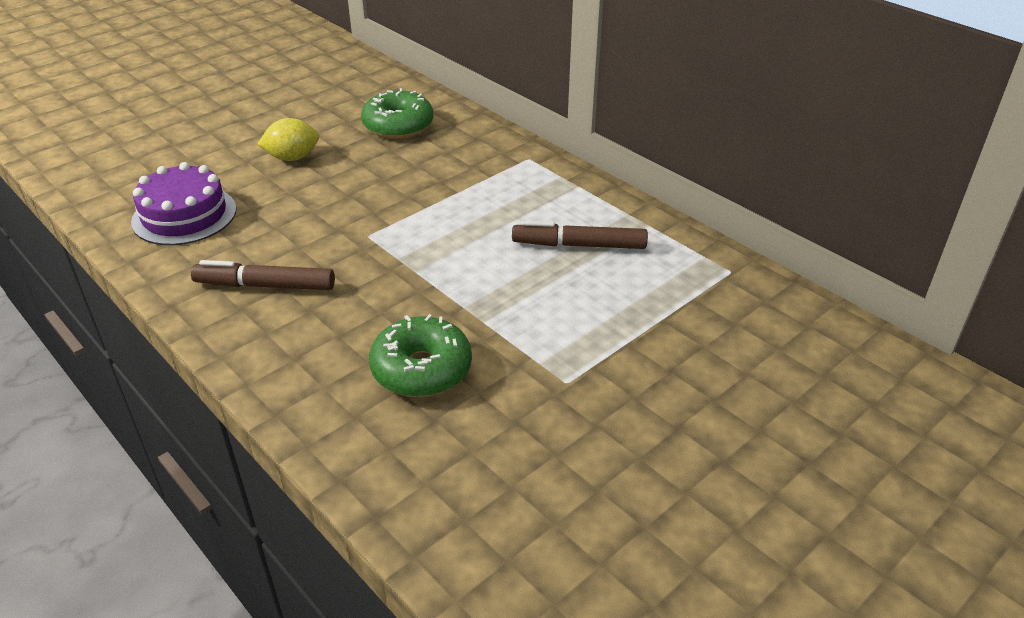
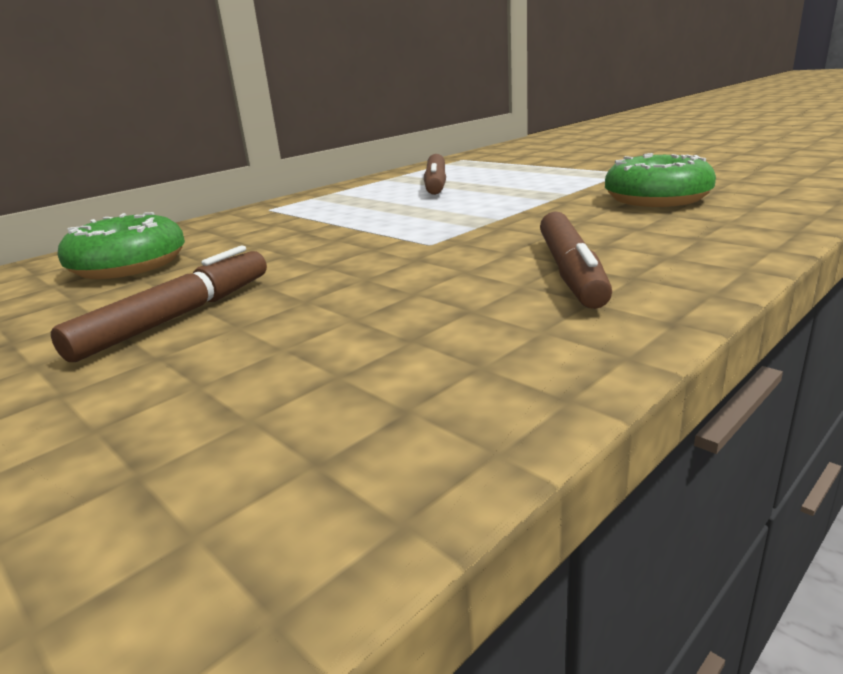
camera: 90 degrees left, 15 degrees down
purple cake [131,162,236,245] -> none
yellow lemon [257,118,319,161] -> brown marker [51,246,267,362]

